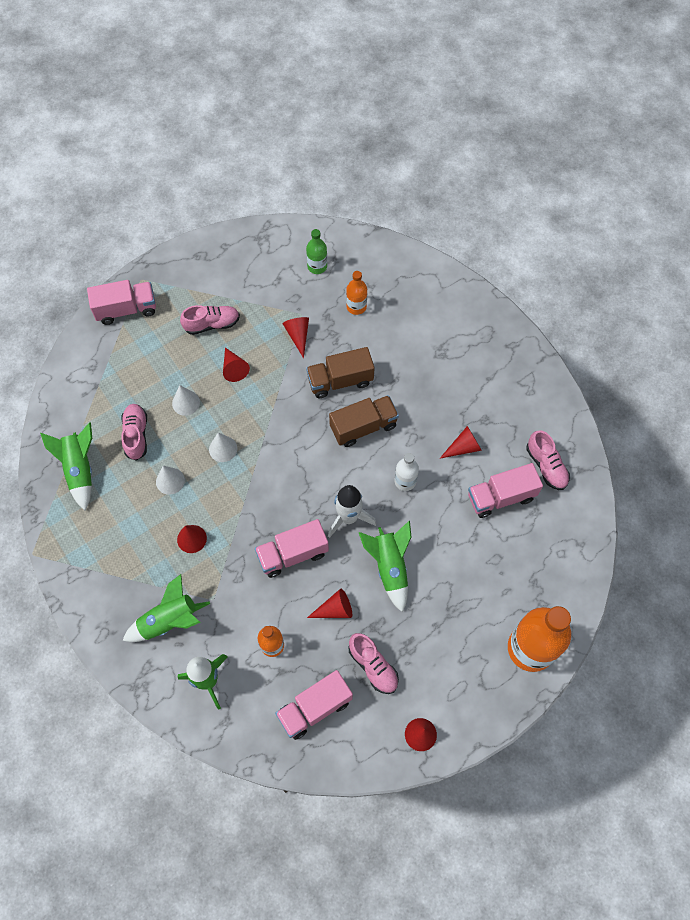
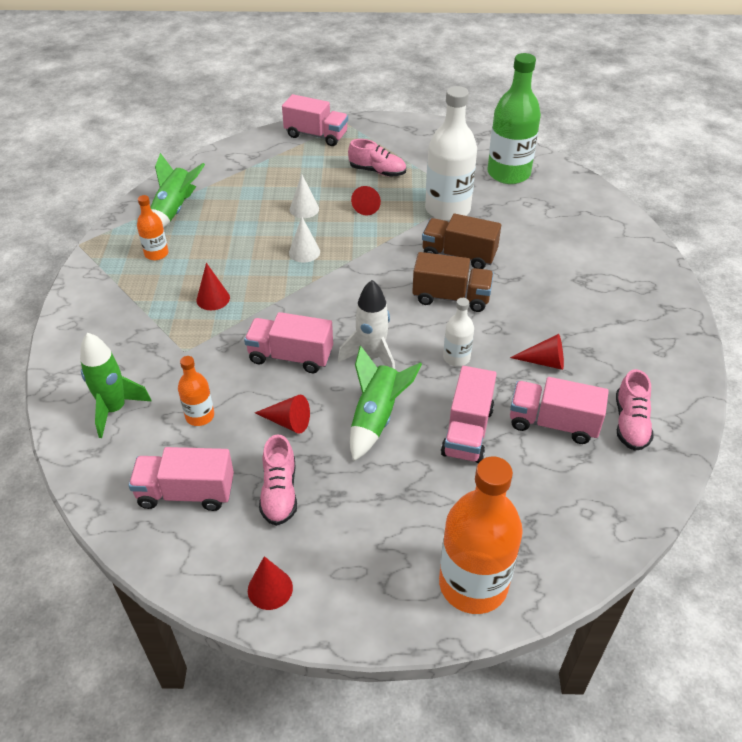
camera: 35 degrees right, 20 degrees down
pink shoe [121,404,147,461] -> none
green rocket [122,574,210,642] -> none
white cone [156,466,185,495] -> none
red cone [283,317,309,358] -> white bottle [425,86,477,221]
green bottle [306,229,327,274] -> green bottle [487,53,541,184], size x2.02
orange bottle [346,271,367,315] -> orange bottle moved to [137,195,169,260]
none -> pink truck [441,366,496,463]

